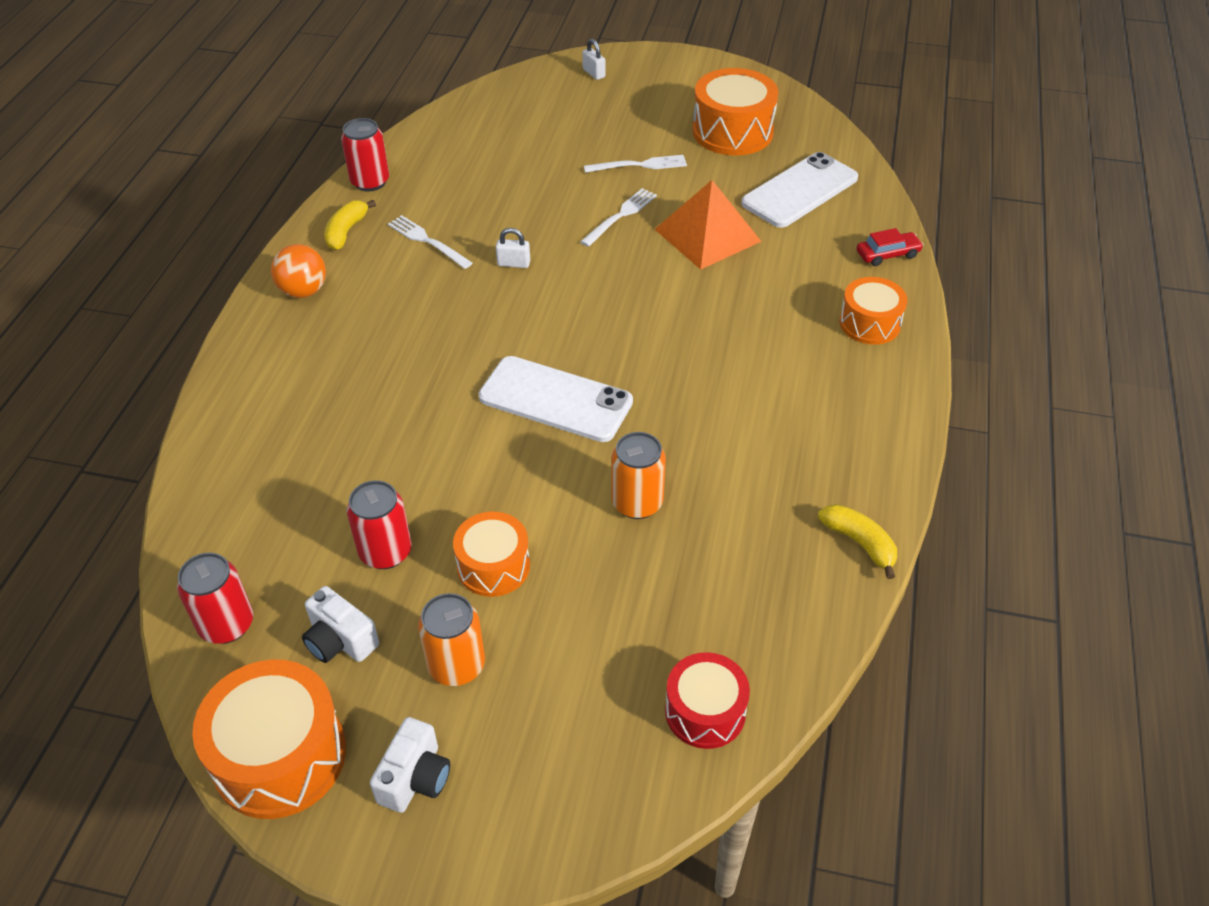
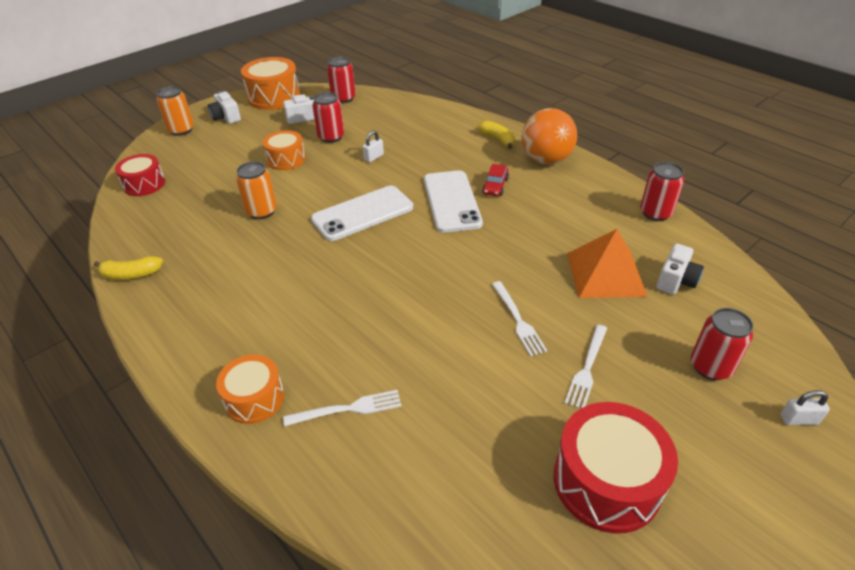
camera: 125 degrees right, 5 degrees down
orange ball [271,244,326,298] -> orange ball [522,108,577,164], size x1.54
yellow banana [324,200,376,250] -> yellow banana moved to [477,121,515,149]
white fork [388,215,472,269] -> white fork moved to [283,390,402,426]
orange can [418,593,485,686] -> orange can moved to [157,86,194,136]
white padlock [496,228,530,268] -> white padlock moved to [363,131,384,162]
orange pyramid [655,180,762,270] -> orange pyramid moved to [567,229,648,298]
orange drum [692,68,778,155] -> red drum [554,402,678,534]
white phone [741,152,858,228] -> white phone moved to [424,170,483,233]
red car [857,228,924,266] -> red car moved to [482,164,509,196]
none -> white camera [657,244,704,294]
none -> red can [691,308,753,380]

